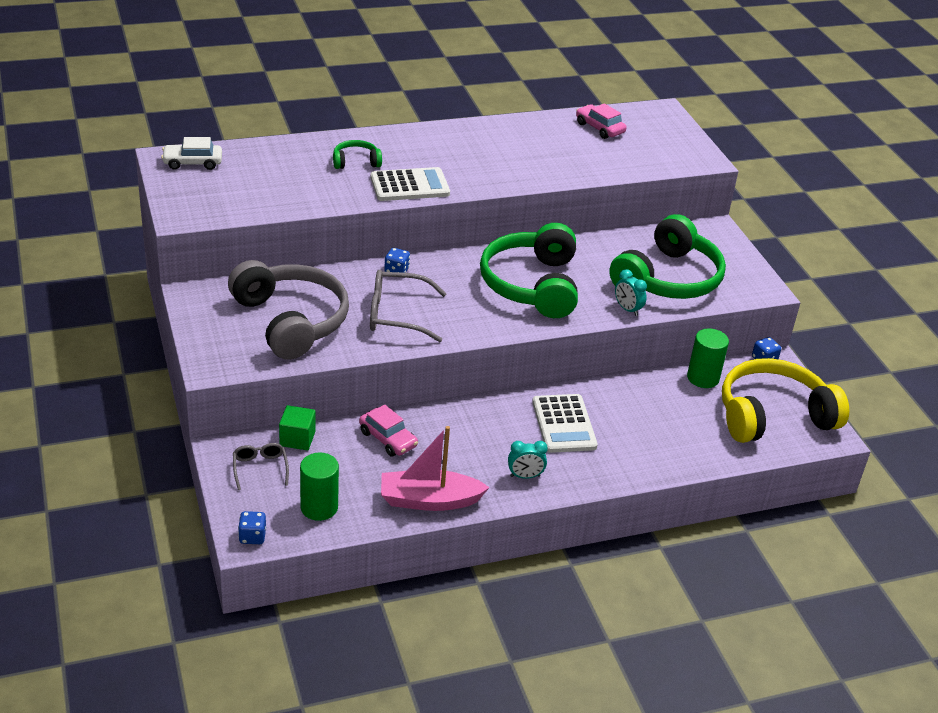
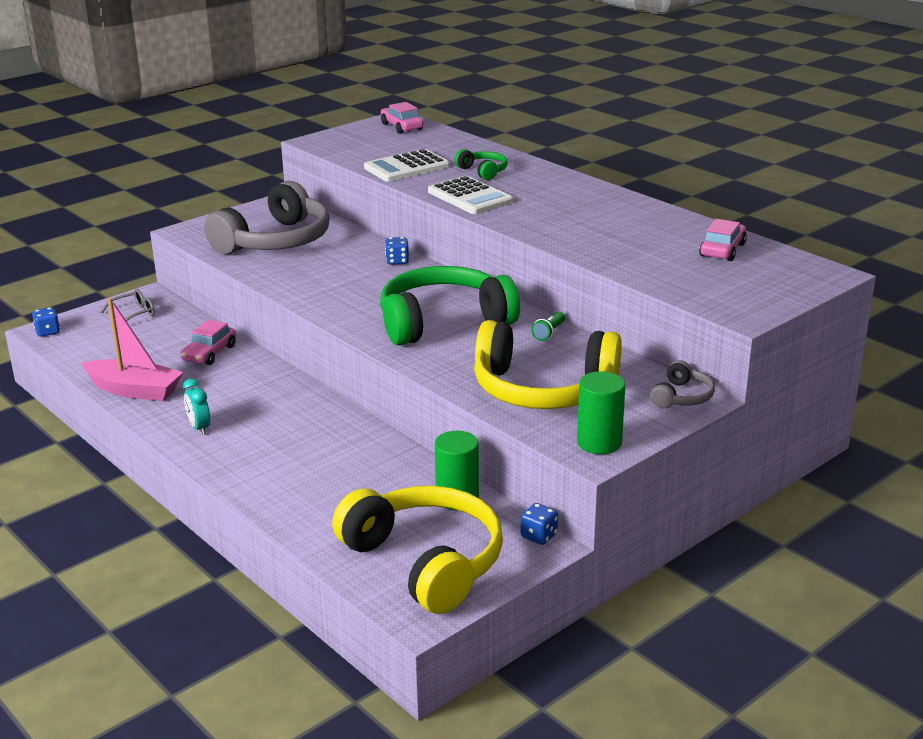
camera: 70 degrees right, 10 degrees down
white car [161,137,222,170] -> pink car [381,102,423,134]
green cube [279,405,316,450] -> none
green cylinder [300,453,339,521] -> green cylinder moved to [577,371,625,454]
grey glasses [370,270,447,342] -> none
pink boat [381,426,490,511] -> pink boat turned 135 degrees clockwise [81,298,183,401]
white calculator [532,394,598,453] -> white calculator moved to [364,149,450,182]
green headphones [609,214,726,299] -> yellow headphones [474,320,622,409]
turquoise clock [615,269,647,316] -> none
none -> green flashlight [531,312,565,341]
none -> grey headphones [650,360,715,409]

